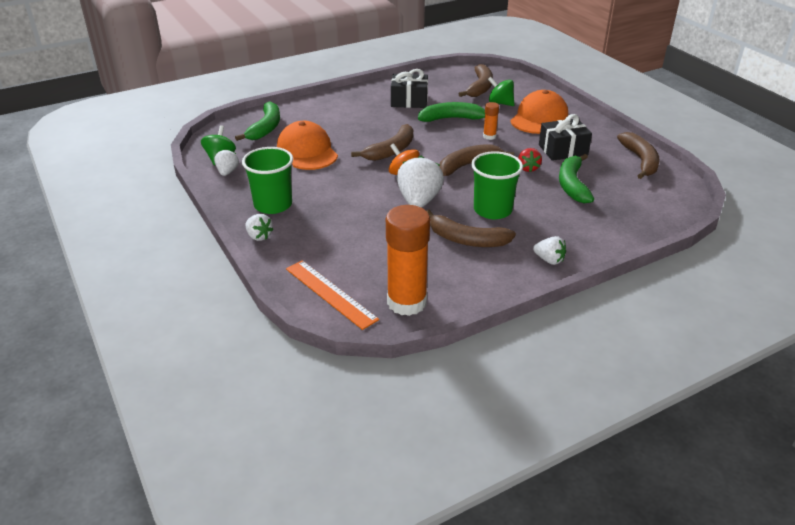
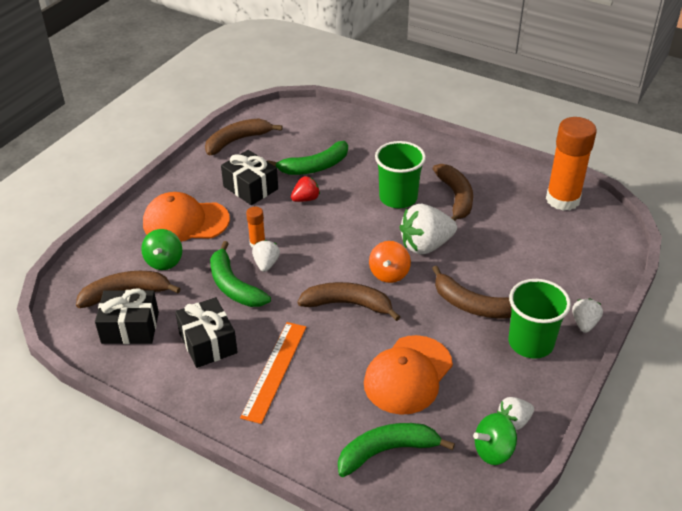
camera: 120 degrees left, 5 degrees up
orange ruler [286,260,379,330] -> orange ruler moved to [240,322,306,424]
brown banana [439,144,514,176] -> brown banana moved to [432,266,512,319]
white strawberry [533,236,566,265] -> white strawberry moved to [252,240,280,272]
none -> black gift [95,288,159,344]

